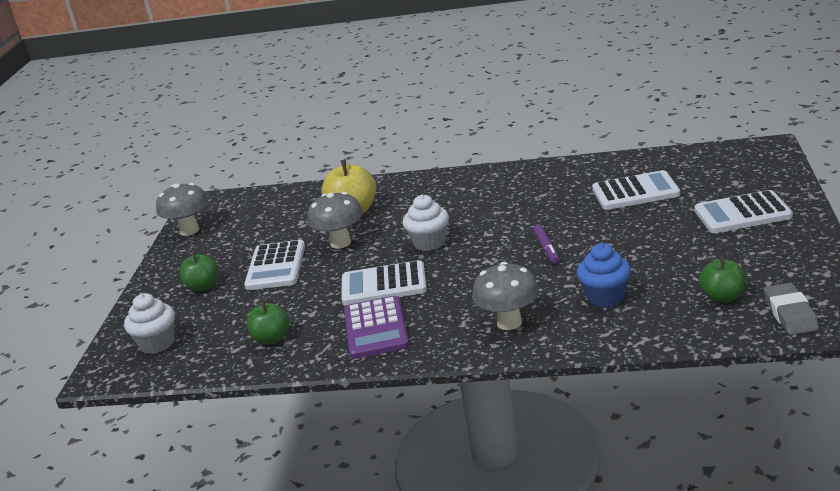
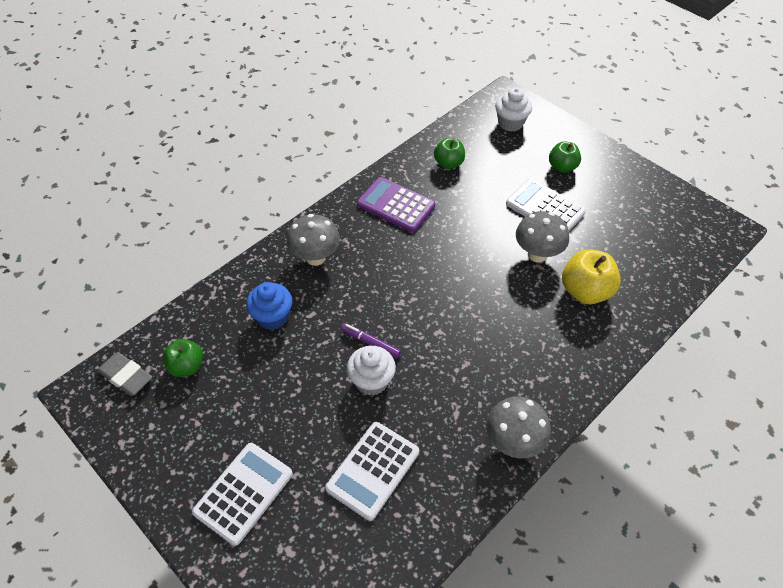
camera: 125 degrees right, 25 degrees up
grey mushroom [156,183,208,236] -> grey mushroom moved to [486,396,551,458]
white calculator [341,260,427,306] -> none
white cupcake [403,195,449,251] -> white cupcake moved to [347,346,396,396]

